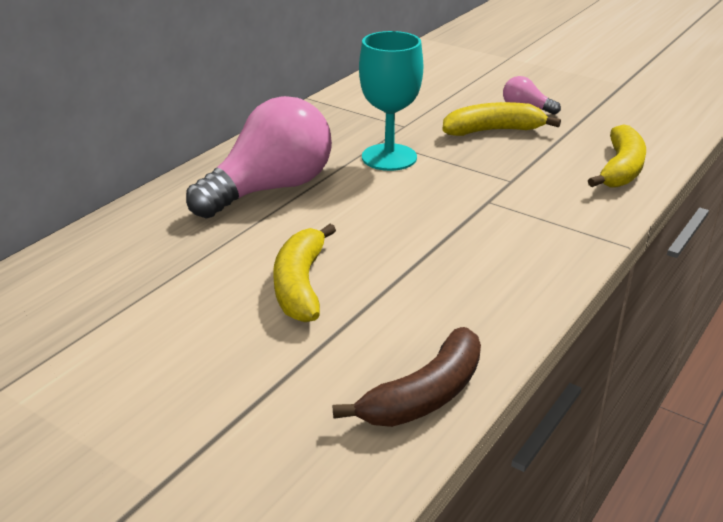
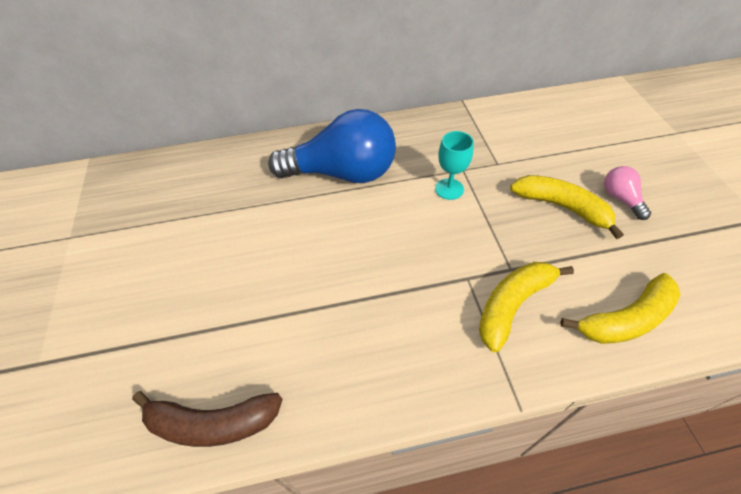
camera: 45 degrees right, 20 degrees up
pink light bulb [186,96,332,218] -> blue light bulb [268,109,396,183]
yellow banana [273,224,336,322] -> yellow banana moved to [479,262,574,352]
turquoise goblet [359,31,423,171] -> turquoise goblet [435,131,474,200], size x0.60

